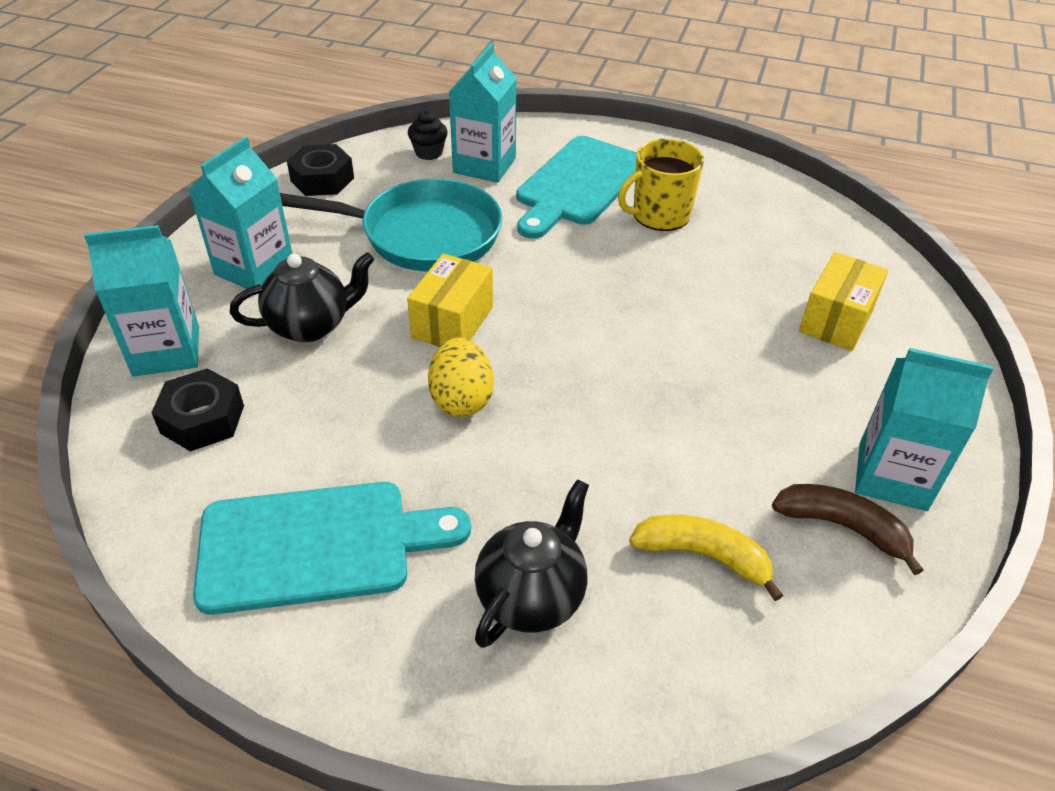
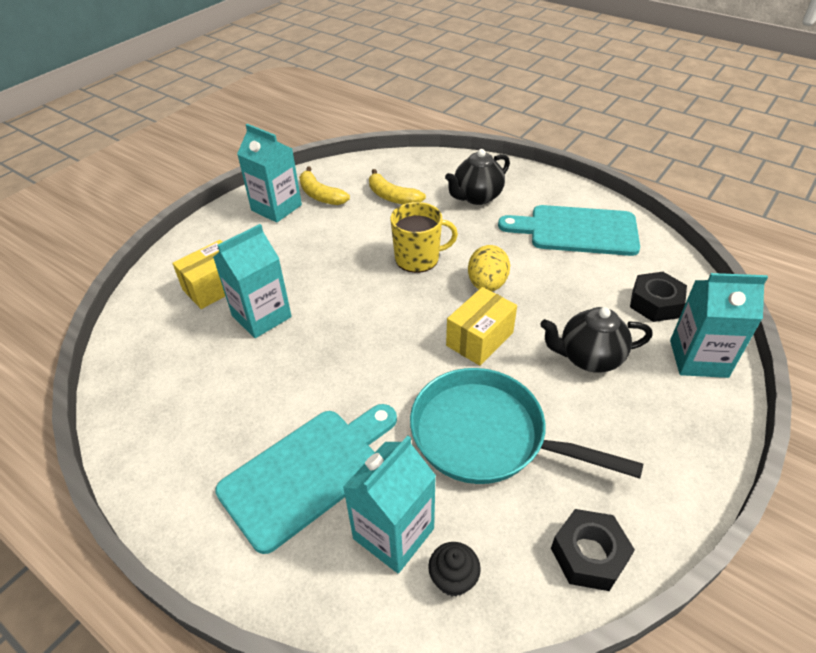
camera: 160 degrees left, 0 degrees up
turquoise carton [188,136,293,289] -> turquoise carton moved to [213,224,292,338]
yellow mug [618,139,704,231] -> yellow mug moved to [390,202,458,273]
brown banana [772,484,923,575] -> yellow banana [299,167,350,205]

